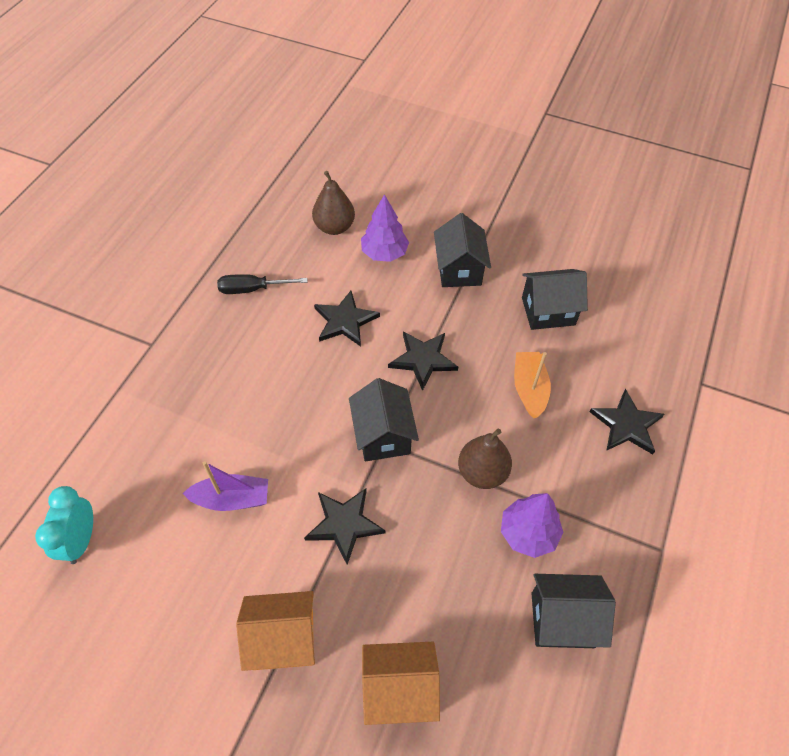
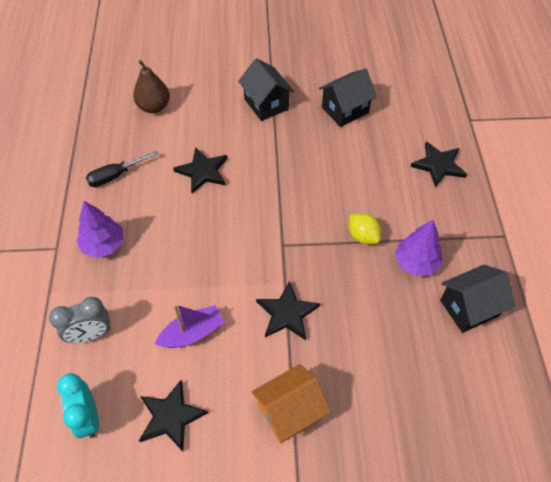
camera: 25 degrees left, 0 degrees up
black house [349,378,419,462] -> none
purple tree [361,194,409,262] -> purple tree moved to [77,201,124,258]
orange house [362,642,440,725] -> none
black star [388,331,458,391] -> black star moved to [139,380,208,451]
brown pear [458,429,512,489] -> yellow lemon [349,213,381,245]
orange boat [514,352,551,418] -> none
none -> grey clock [49,297,110,343]

